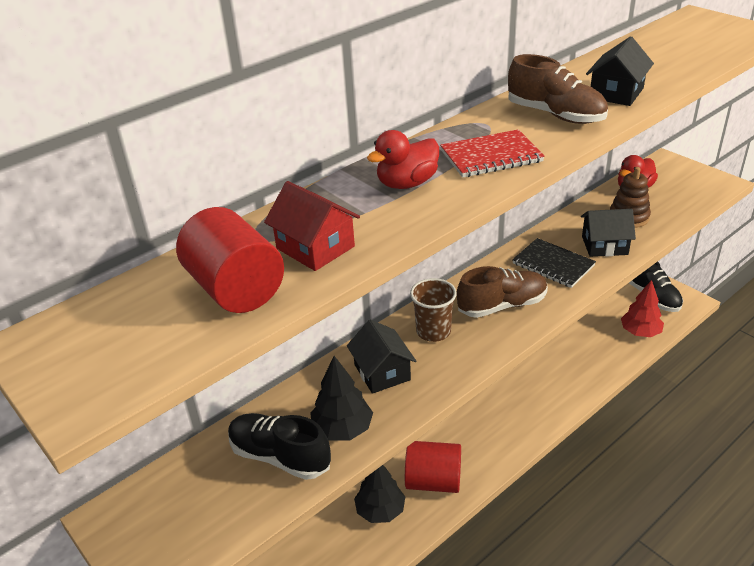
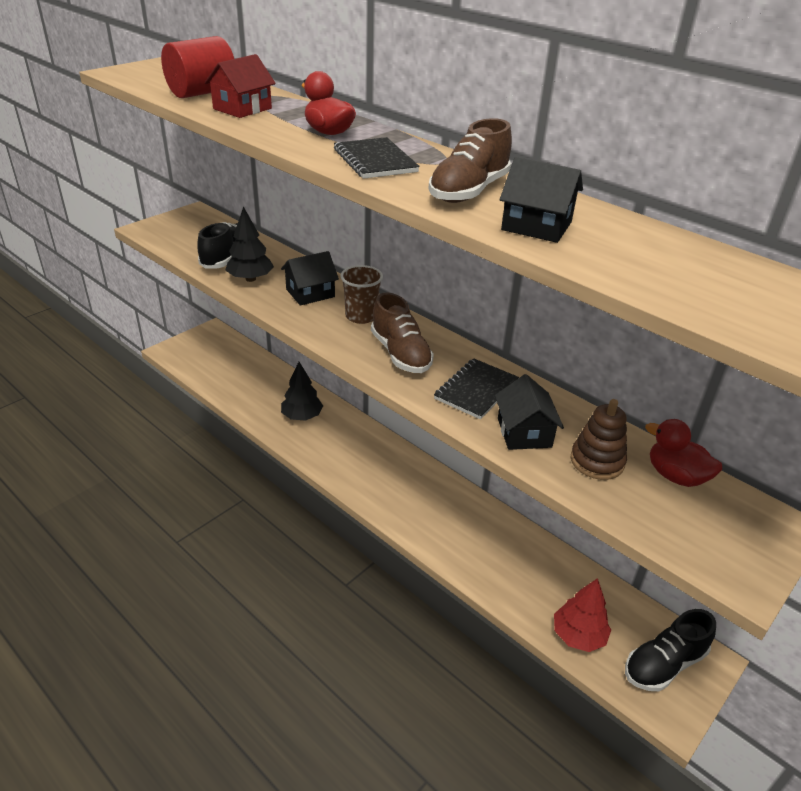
camera: 80 degrees right, 0 degrees up
red cylinder [405,441,461,493] -> none
red notebook [440,129,545,178] -> black notebook [334,137,420,179]

